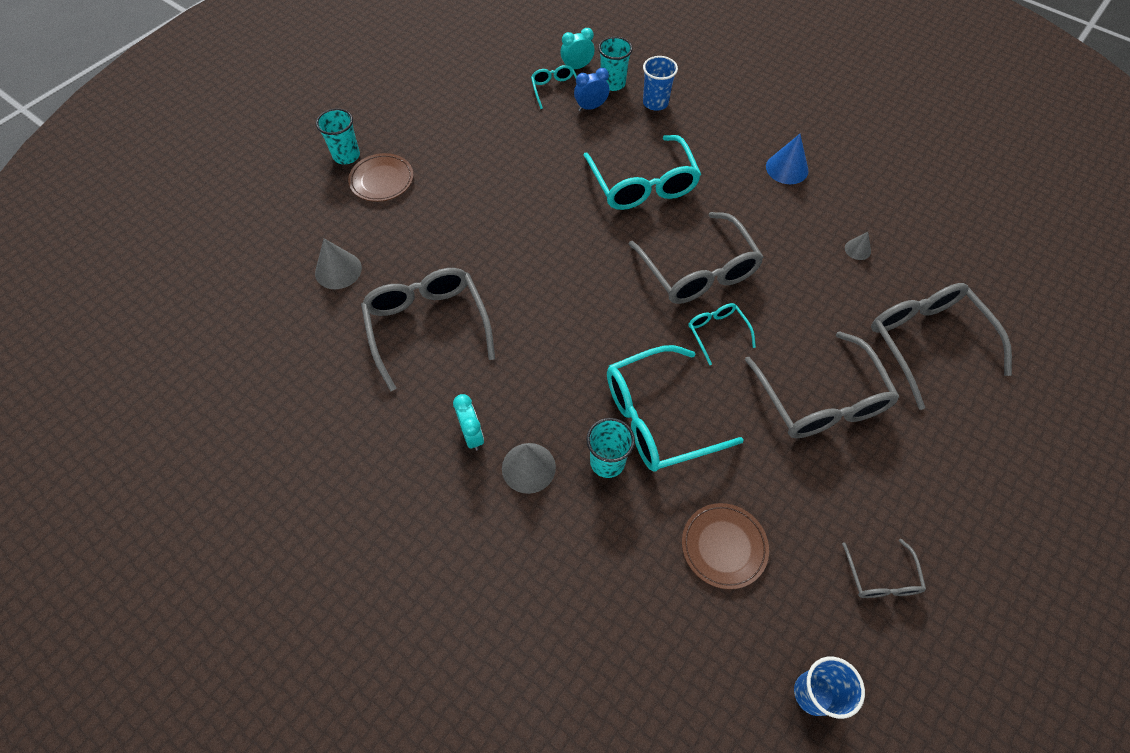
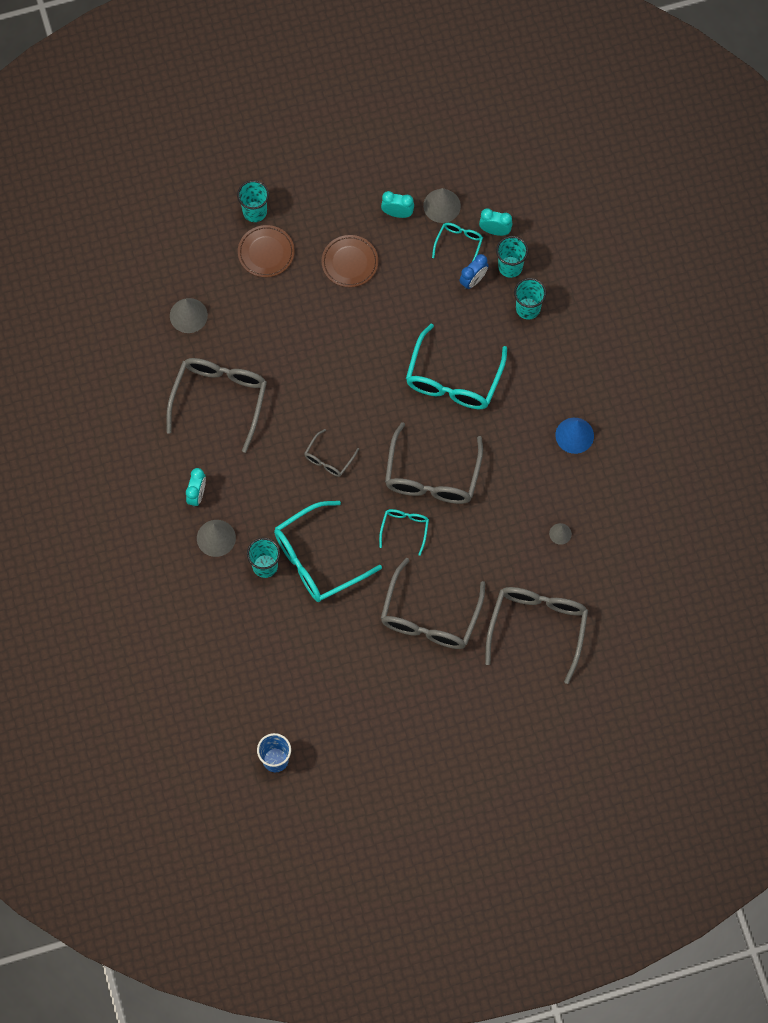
camera: 35 degrees right, 10 degrees up
blue clock [574,68,609,111] -> blue clock turned 120 degrees clockwise [459,254,488,289]
turquoise glasses [607,345,744,472] -> turquoise glasses turned 45 degrees counterclockwise [274,501,382,602]
blue cup [643,56,678,111] -> turquoise cup [514,278,546,319]
brown plate [682,503,769,589] -> brown plate moved to [322,235,378,287]
grey glasses [842,539,926,598] -> grey glasses moved to [304,429,359,477]
none -> turquoise clock [381,191,414,218]
none -> grey cone [423,188,461,223]

